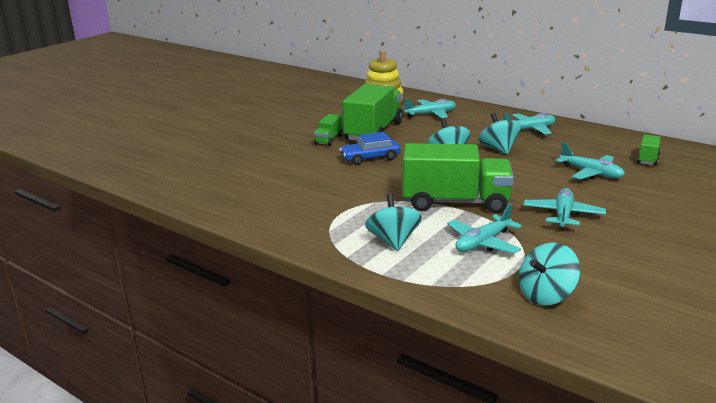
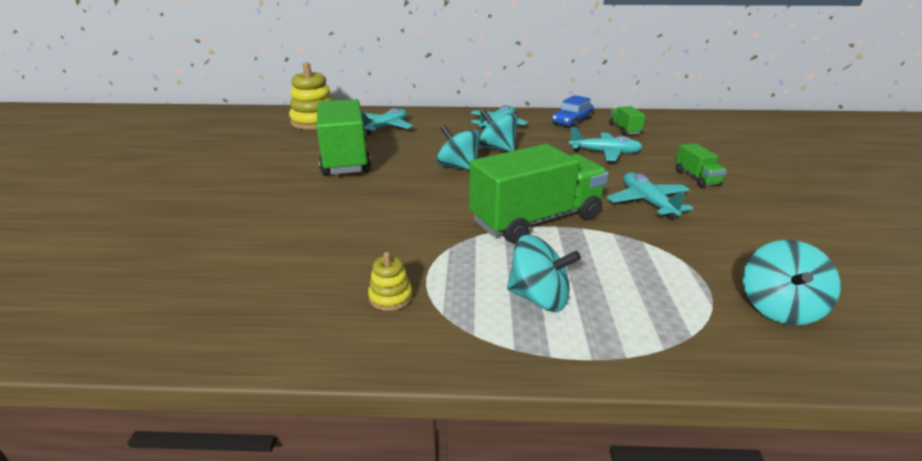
camera: 35 degrees left, 5 degrees up
green truck [314,114,343,146] -> green truck moved to [676,143,727,187]
blue car [339,132,401,165] -> blue car moved to [552,95,594,127]
turquoise spinning top [365,194,422,251] -> turquoise spinning top turned 150 degrees clockwise [507,235,581,312]
turquoise plane [447,203,522,254] -> none
none -> yellow stacking toy [368,252,413,311]

